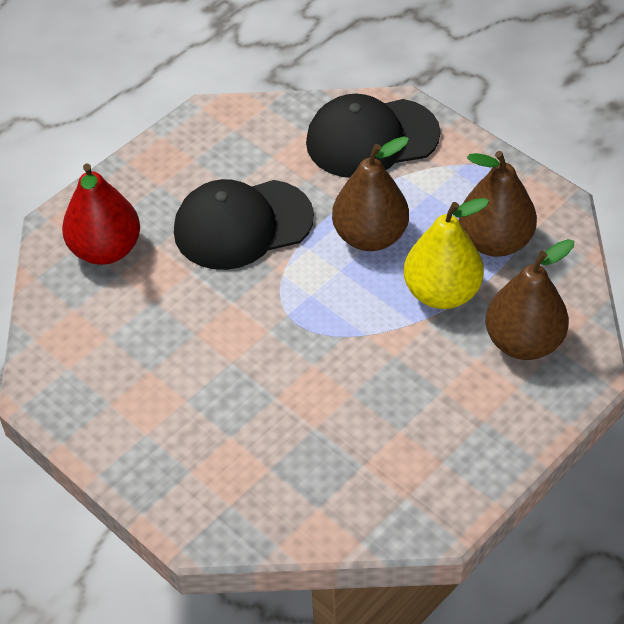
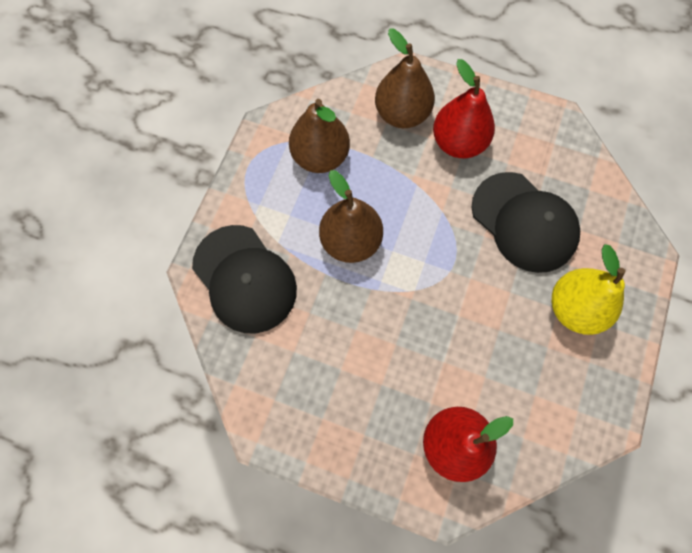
camera: 115 degrees left, 20 degrees up
black cap [174,179,314,270] -> black cap moved to [471,172,580,273]
yellow pear [404,198,489,309] -> yellow pear moved to [552,244,626,335]
none -> red pear [433,59,495,158]

